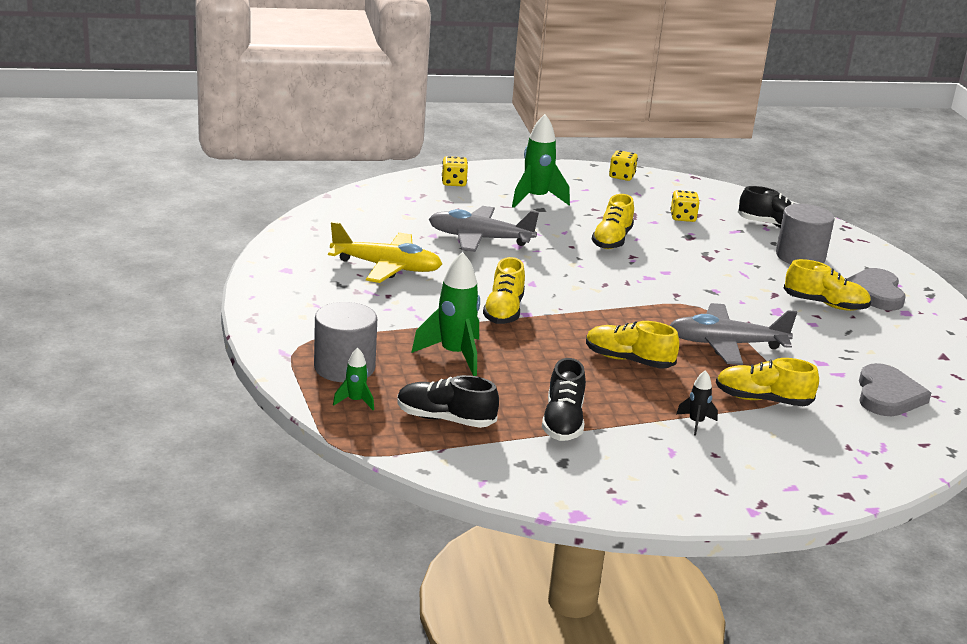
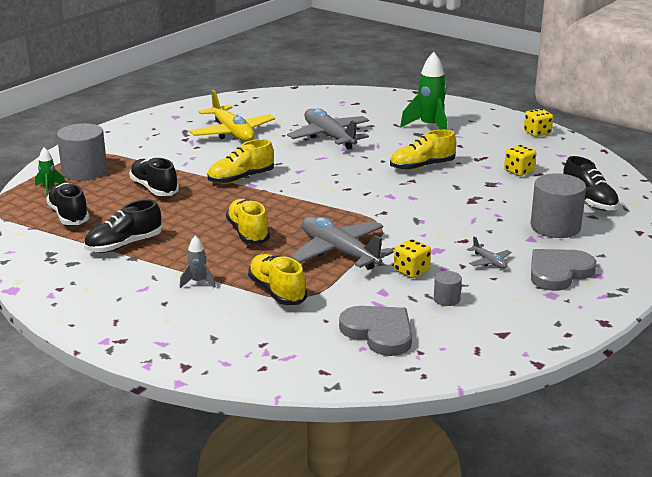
camera: 50 degrees right, 0 degrees up
green rocket [411,252,480,376] -> black shoe [129,157,179,196]
yellow dice [442,156,468,186] -> yellow dice moved to [394,239,431,278]
black rocket [676,370,718,436] -> grey rocket [179,235,216,288]
yellow shoe [784,259,871,311] -> grey plane [467,237,512,269]
grey heart [859,363,931,416] -> grey heart turned 105 degrees counterclockwise [339,306,412,356]
none -> grey cylinder [434,271,462,306]

